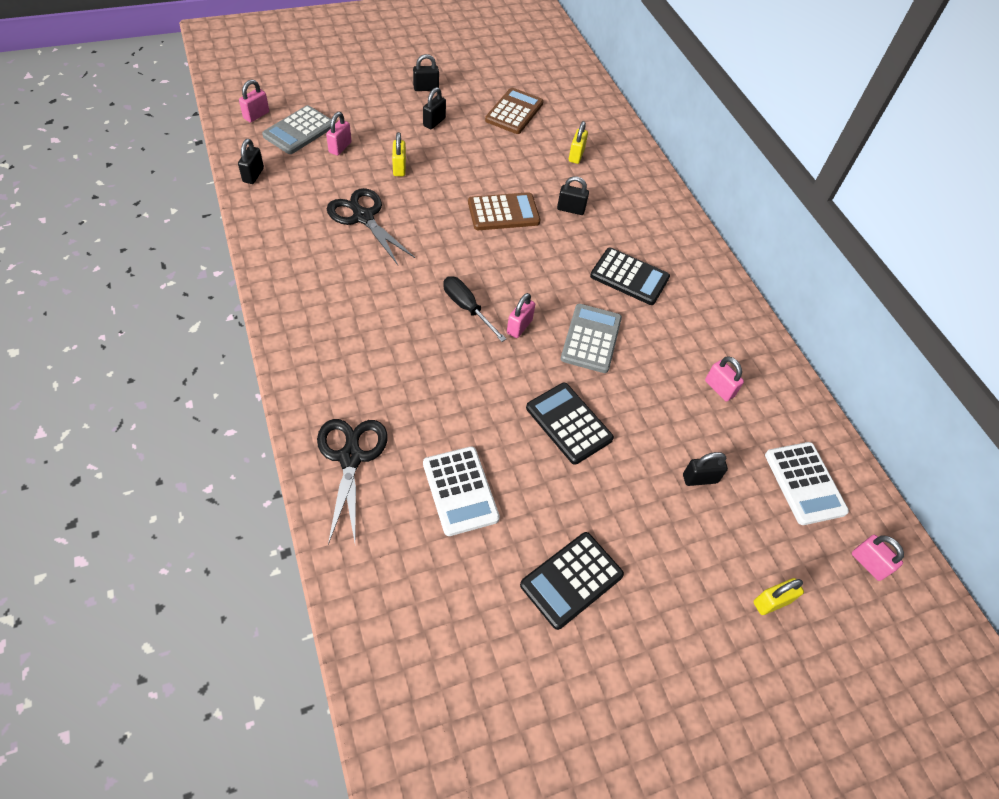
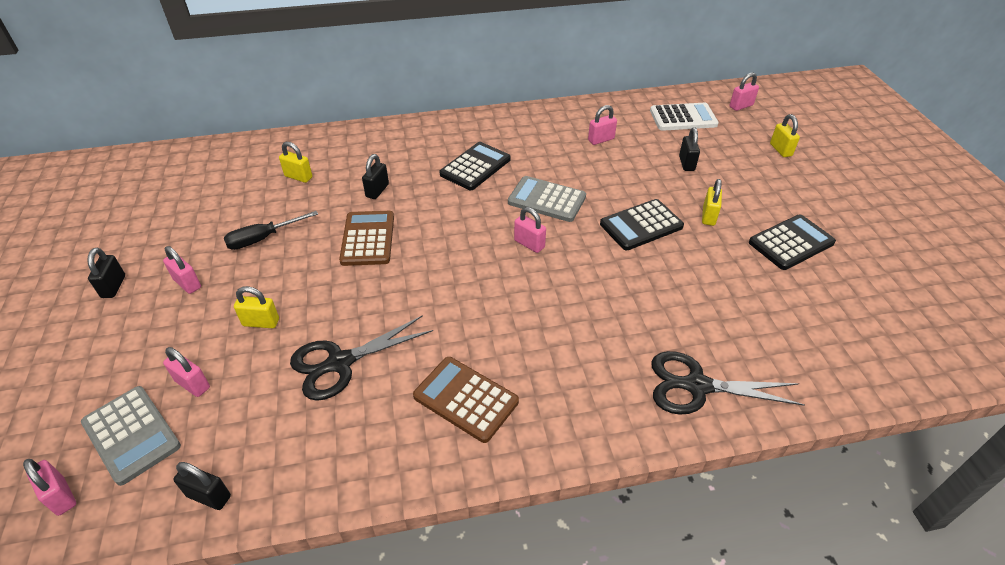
camera: 75 degrees left, 10 degrees down
black padlock [423,87,446,129] -> pink padlock [163,246,201,294]
white calculator [423,446,500,536] -> none
black screwdriver [443,276,506,342] -> black screwdriver moved to [224,211,318,250]
brown calculator [485,88,543,134] -> brown calculator moved to [413,357,519,443]
black calculator [520,532,624,630] -> black calculator turned 90 degrees counterclockwise [749,215,836,270]
none -> yellow padlock [702,179,722,226]

